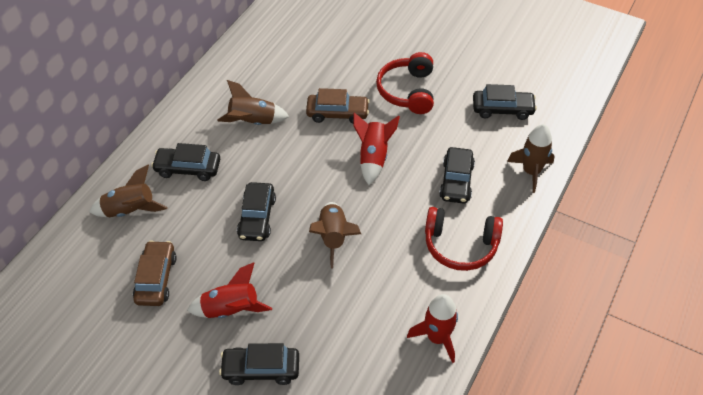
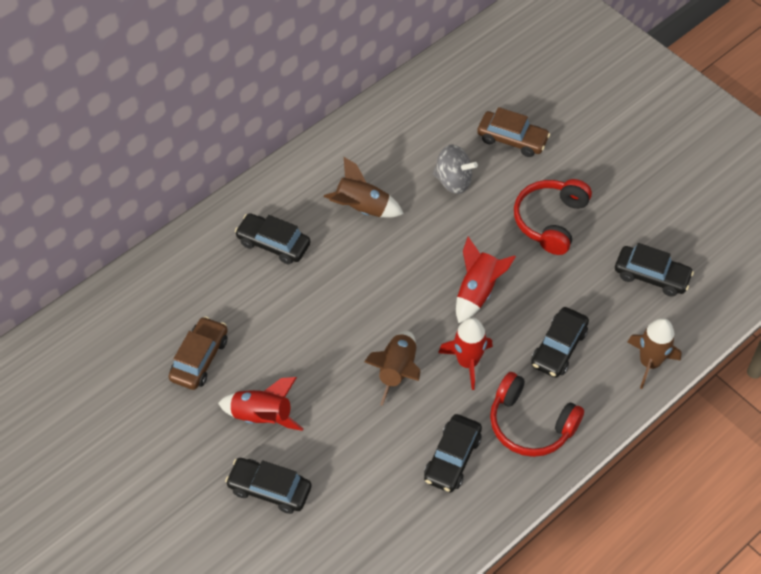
camera: 20 degrees right, 5 degrees up
brown rocket [89,165,168,217] -> none
black car [237,182,276,241] -> black car moved to [424,414,482,493]
brown car [306,88,370,124] -> brown car moved to [477,107,550,157]
red rocket [407,294,458,363] -> red rocket moved to [438,317,493,390]
none -> grey spinning top [433,144,478,194]

